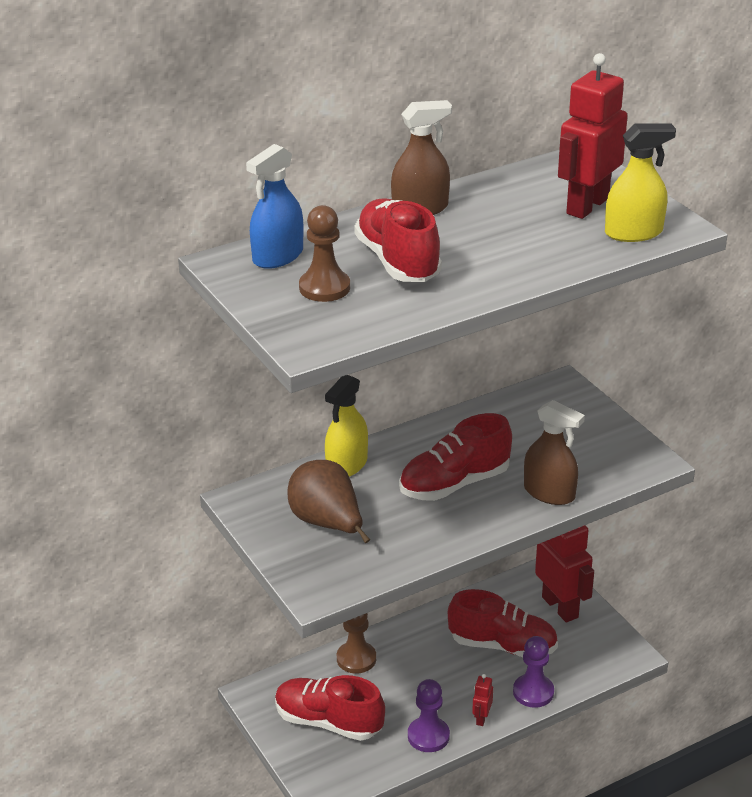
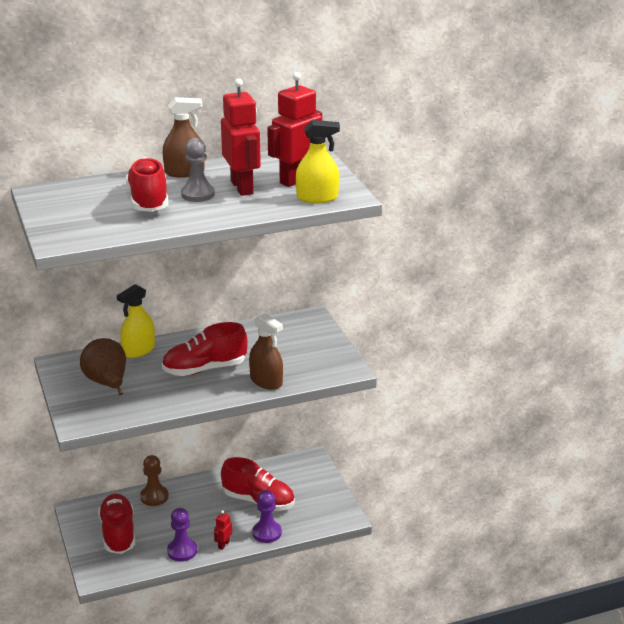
camera: 10 degrees right, 5 degrees down
blue spray bottle [246,144,304,269] -> none
red shoe [275,675,385,741] -> red shoe turned 45 degrees clockwise [98,494,135,554]
brown pawn [299,205,350,302] -> none
red robot [535,525,594,623] -> red robot moved to [221,78,261,196]
none -> grey pawn [181,138,215,202]

